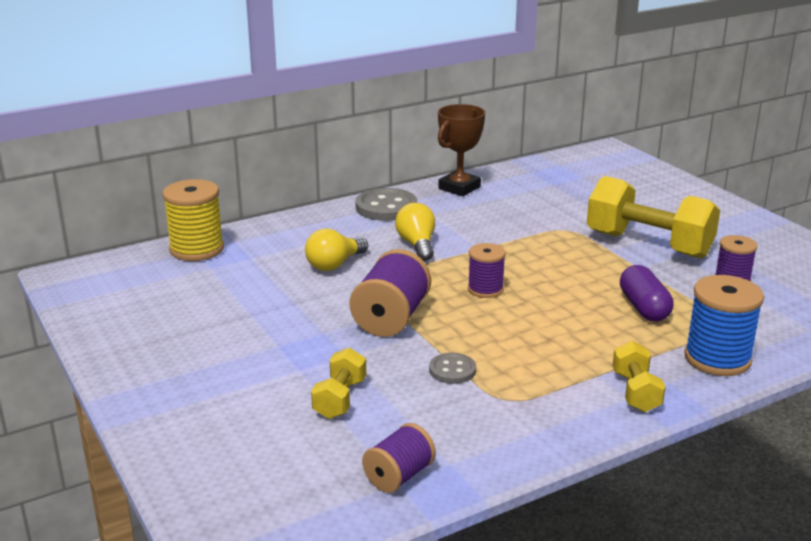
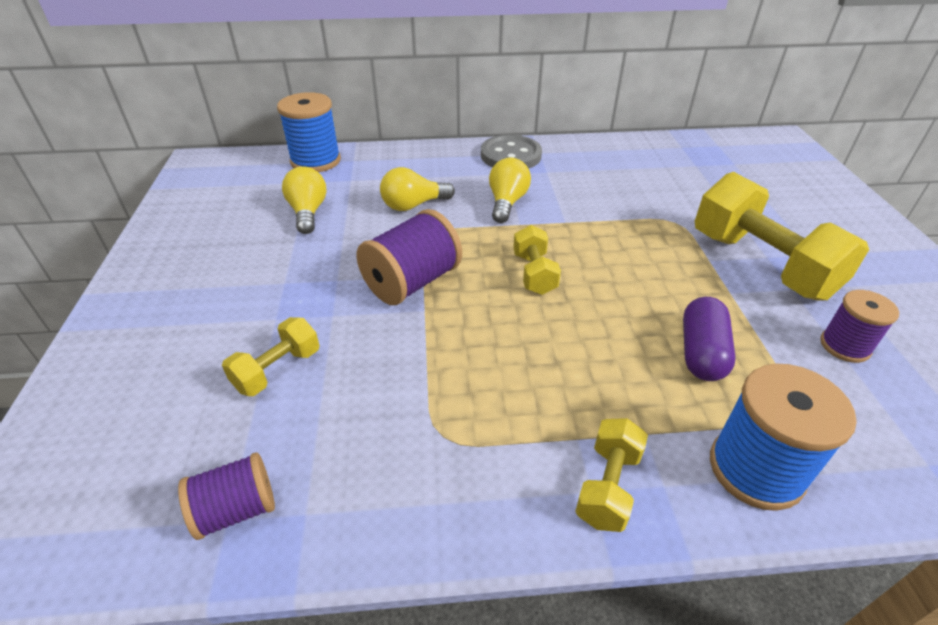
camera: 25 degrees right, 15 degrees up
yellow spool [163,179,224,261] -> blue spool [277,92,341,172]
grey button [429,353,476,384] -> none
brown trophy [438,104,485,196] -> none
purple spool [468,243,506,298] -> yellow dumbbell [513,225,561,295]
none -> yellow light bulb [282,166,327,234]

